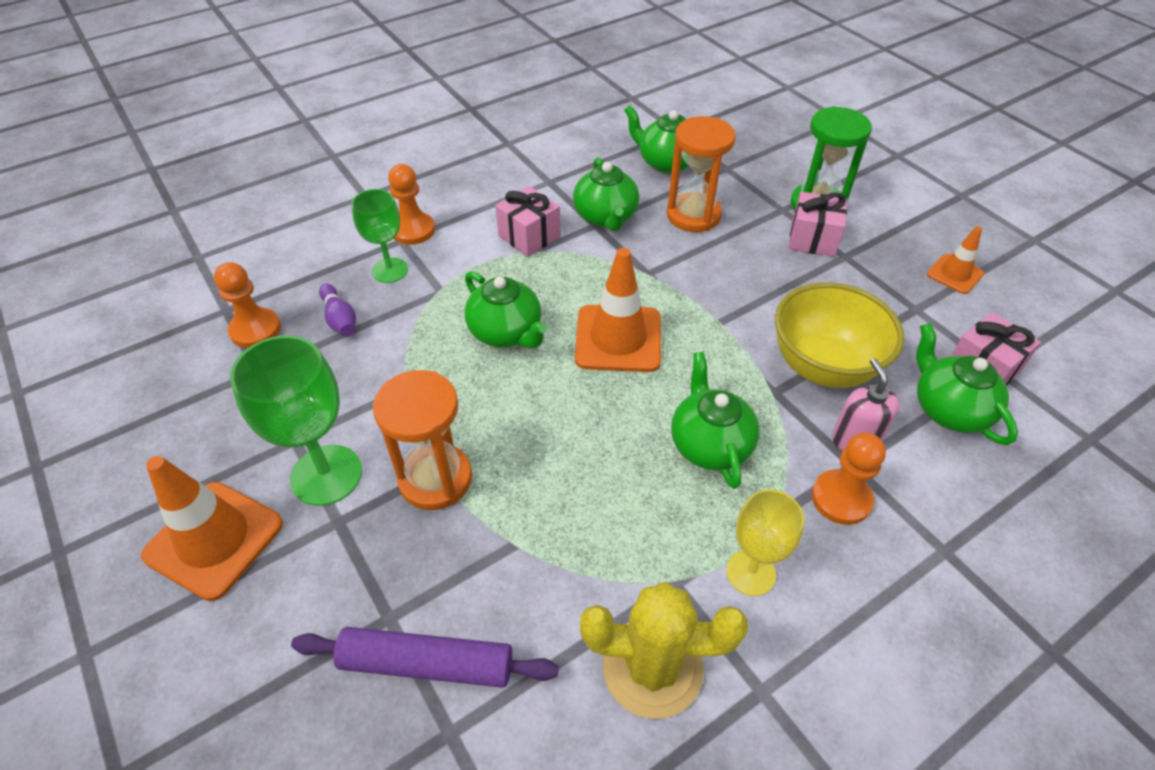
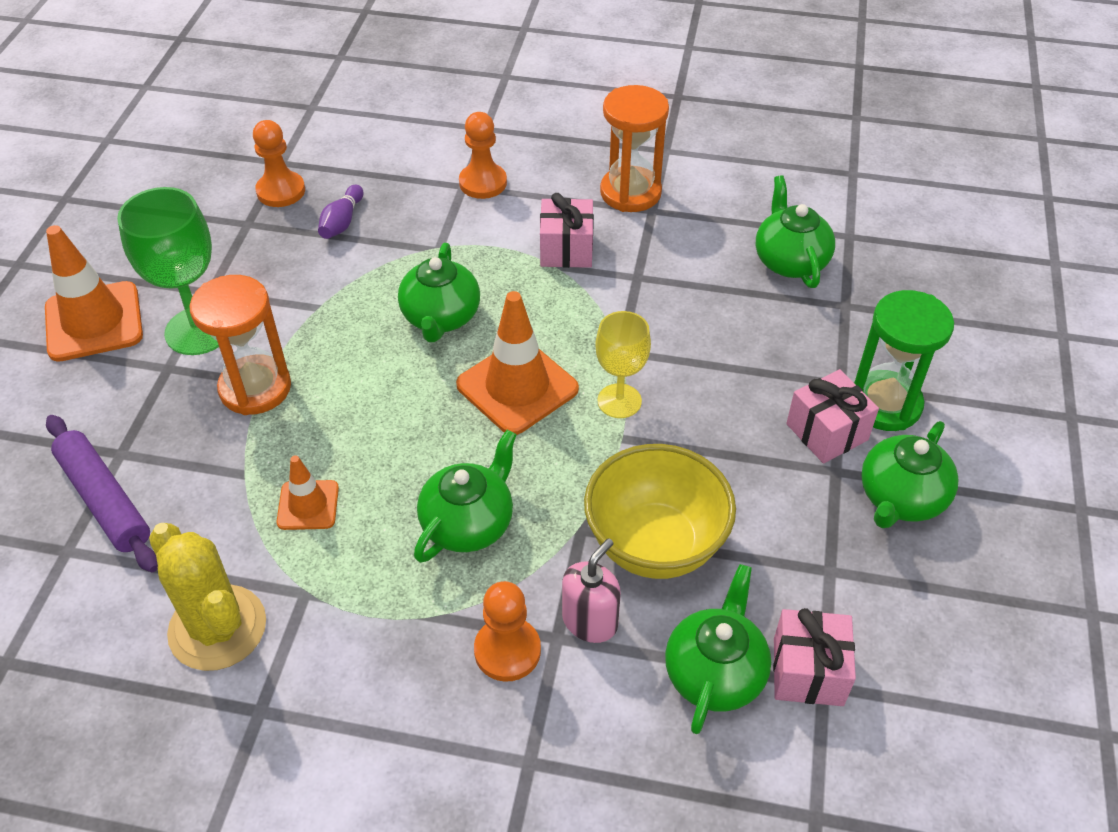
camera: 45 degrees right, 0 degrees up
green goblet [351,189,408,283] -> none
green teapot [573,157,639,231] -> green teapot moved to [861,421,958,528]
orange hourglass [667,116,736,232] -> orange hourglass moved to [600,85,669,212]
yellow goblet [726,489,804,596] -> yellow goblet moved to [595,311,651,418]
orange traffic cone [927,226,984,294] -> orange traffic cone moved to [276,455,339,530]

